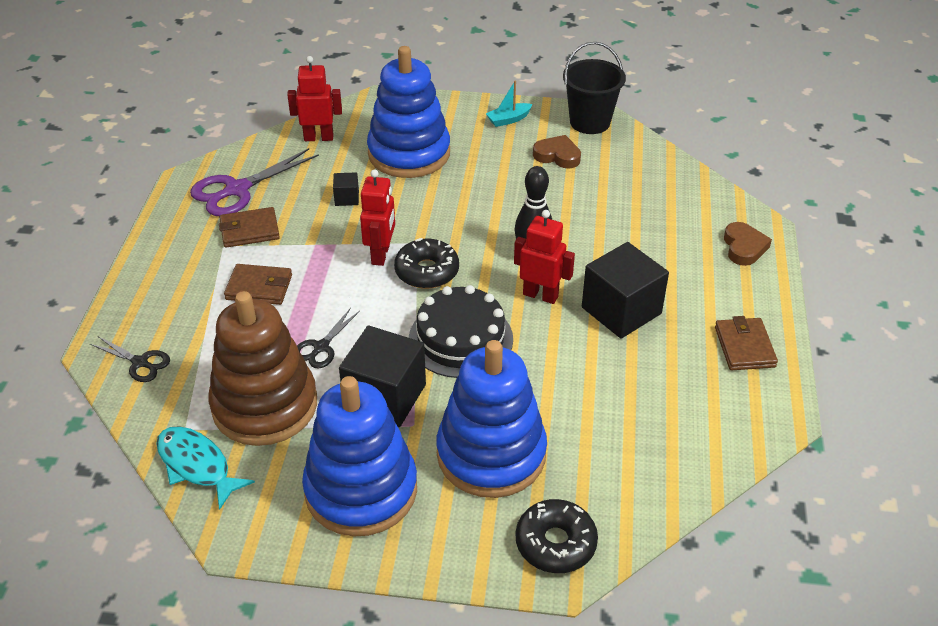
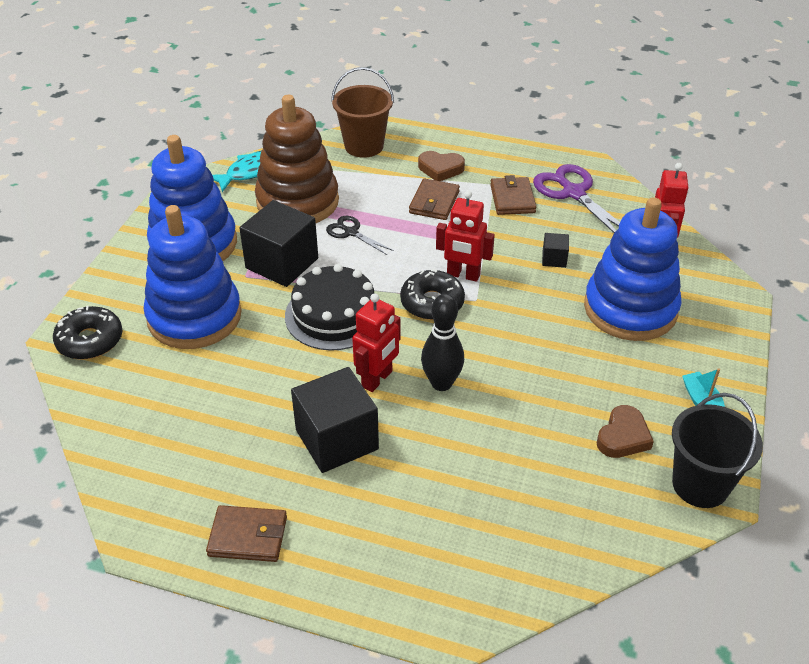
camera: 100 degrees right, 0 degrees up
black scissors [90,336,170,382] -> brown bucket [331,67,394,158]
brown heart [724,222,772,266] -> brown heart moved to [418,151,465,181]

